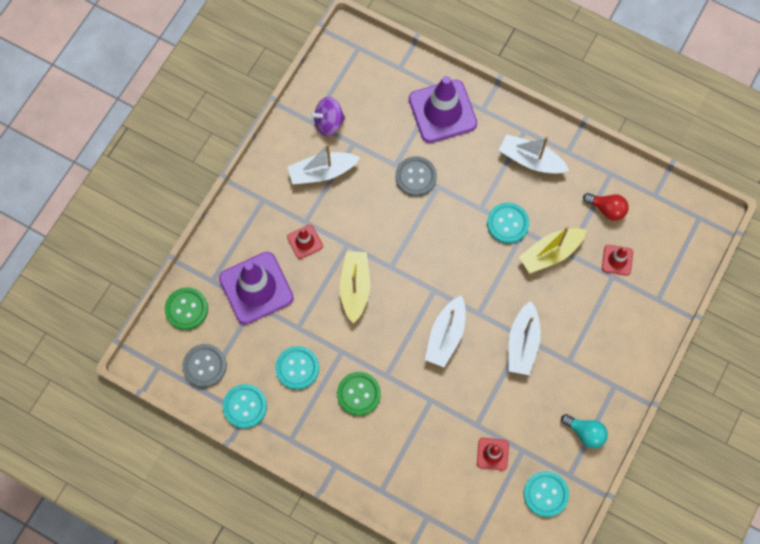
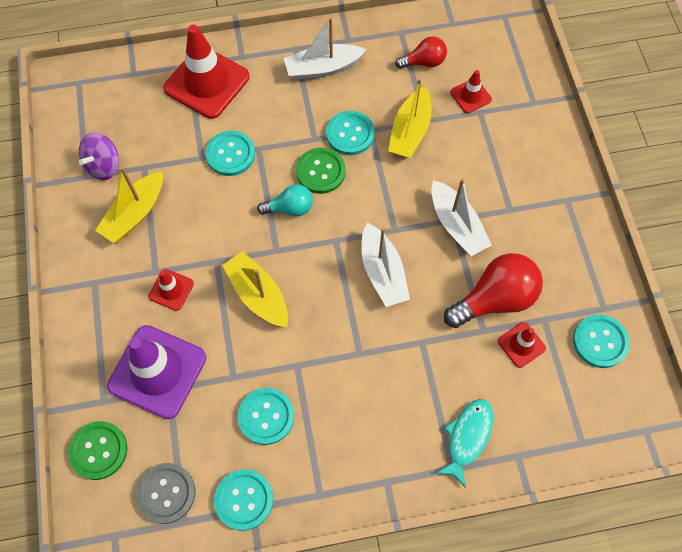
camera: 40 degrees left, 5 degrees down
white boat [288,144,360,184] -> yellow boat [95,166,163,243]
green button [337,372,381,416] -> green button moved to [296,148,346,194]
grey button [395,156,437,196] -> turquoise button [205,131,255,176]
purple traffic cone [409,76,477,143] -> red traffic cone [163,25,250,119]
turquoise light bulb [561,414,608,448] -> turquoise light bulb moved to [257,184,313,216]
none -> turquoise fish [436,399,493,488]
none -> red light bulb [444,253,543,328]

